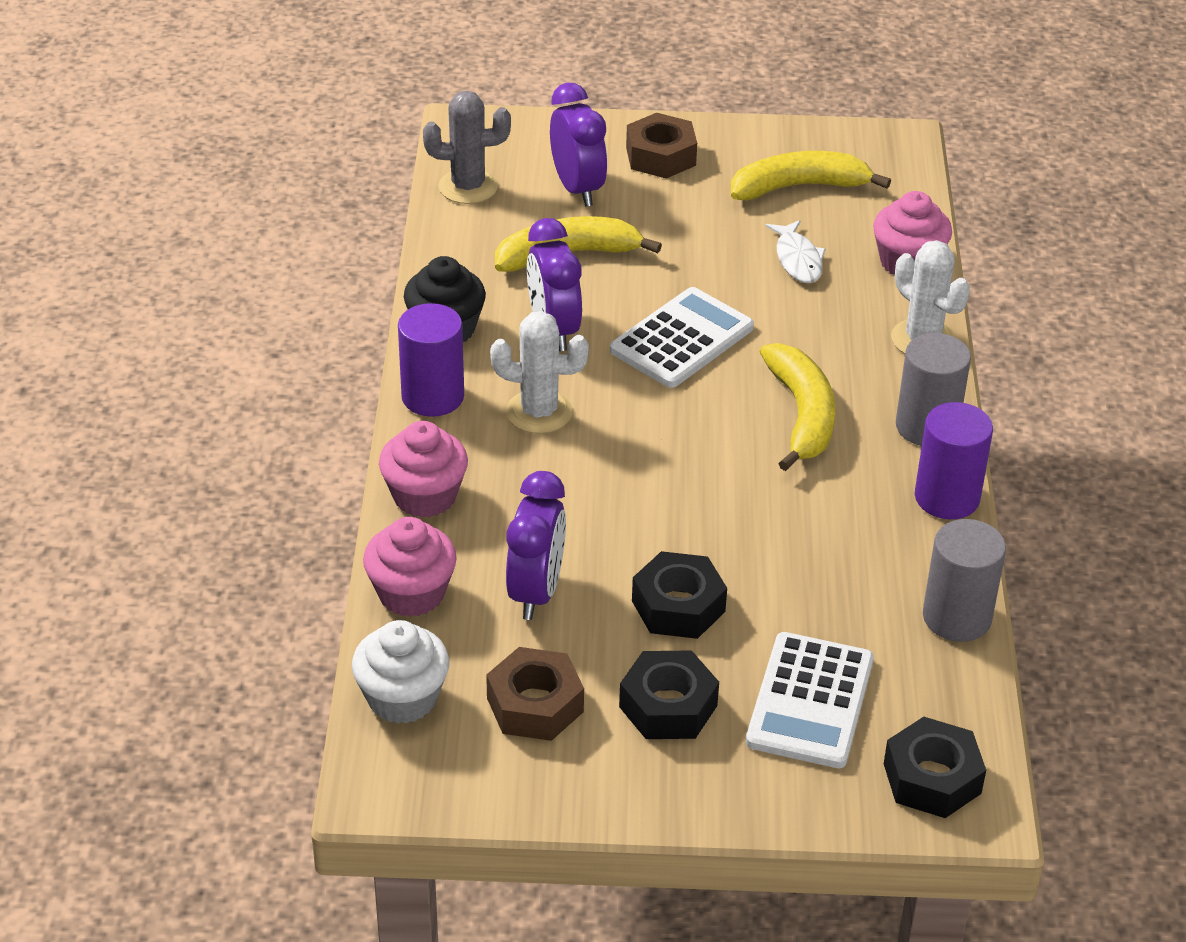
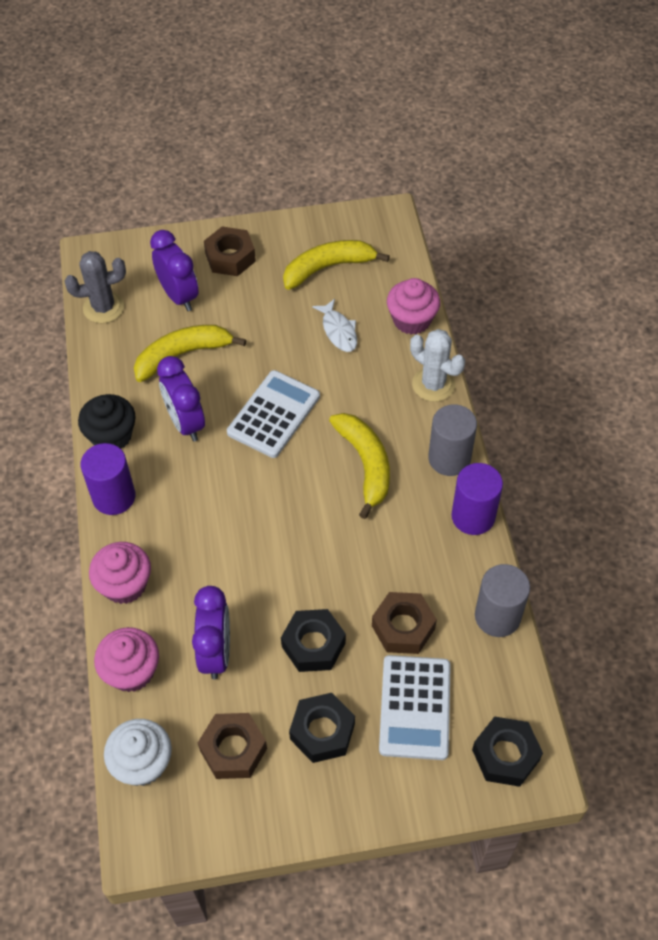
camera: 10 degrees left, 15 degrees up
white cactus [490,311,589,434] -> none
none -> brown nut [372,592,437,654]

